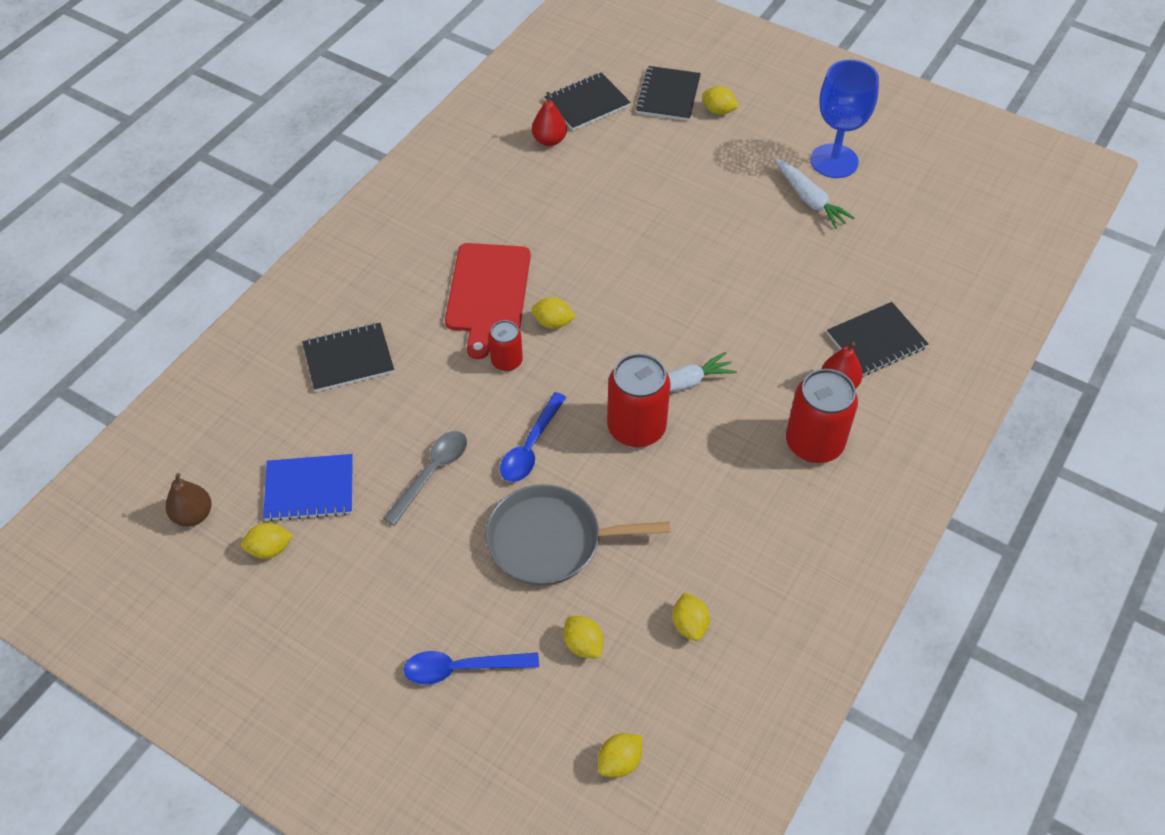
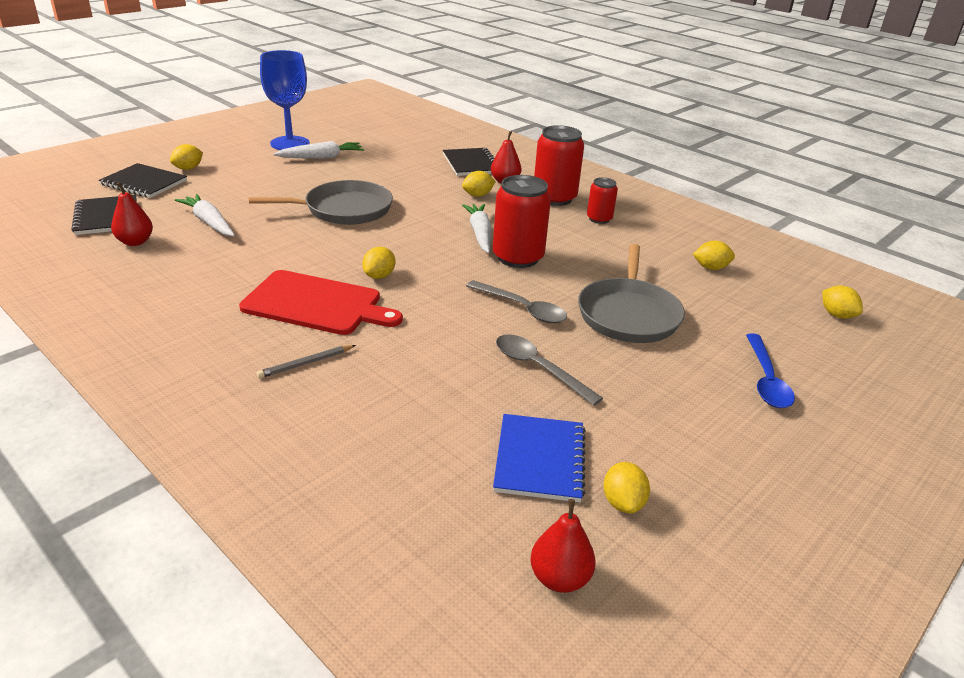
camera: 80 degrees left, 20 degrees down
brown pear [166,473,211,527] -> red pear [530,499,596,593]
black notebook [302,323,394,392] -> none
red can [489,320,523,371] -> red can moved to [587,177,618,224]
blue spoon [500,392,567,482] -> grey spoon [466,280,567,323]
yellow lemon [564,616,603,658] -> yellow lemon moved to [462,171,496,197]
none -> white carrot [175,194,235,236]
none -> grey pan [249,180,393,225]
none -> grey pencil [257,345,356,378]

